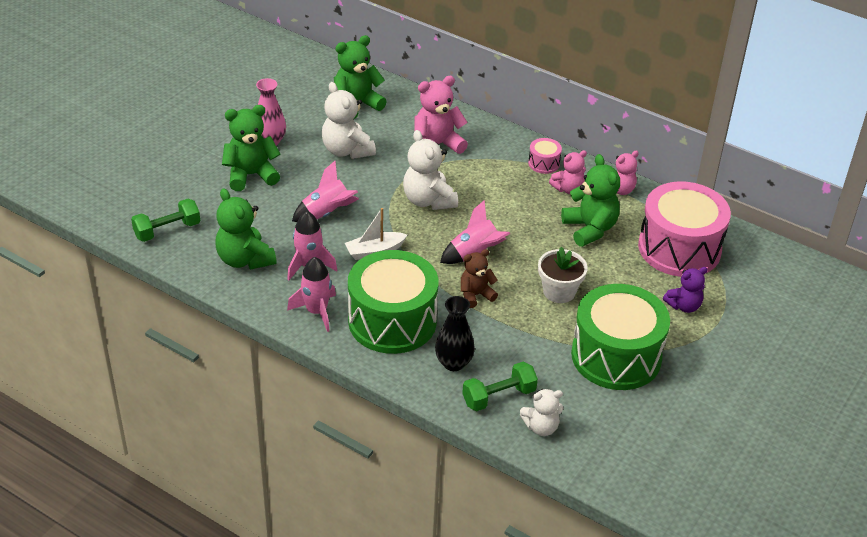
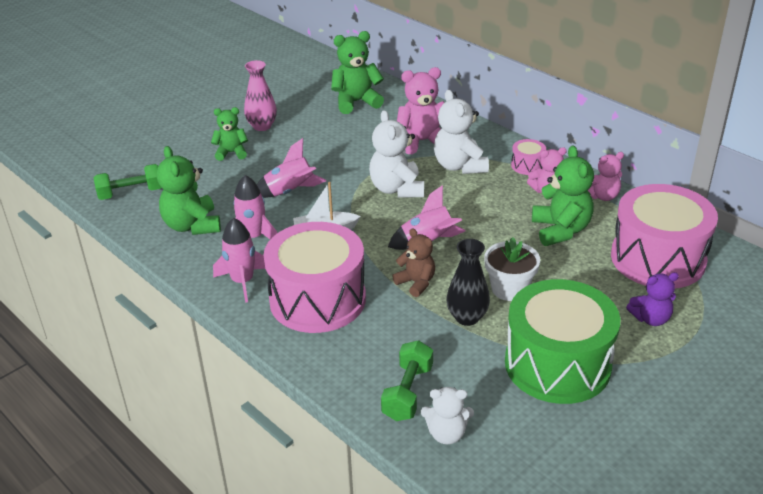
camera: 15 degrees right, 5 degrees down
green teddy bear [222,105,280,191] -> green teddy bear [211,107,248,161], size x0.63
white teddy bear [322,82,376,159] -> white teddy bear moved to [434,90,489,174]
green drum [348,250,438,354] -> pink drum [264,222,366,333]
black vase [435,296,475,371] -> black vase moved to [447,239,490,326]
brown teddy bear [461,249,498,308] -> brown teddy bear turned 60 degrees clockwise [393,228,435,297]
green dumbbell [462,362,538,411] -> green dumbbell turned 60 degrees counterclockwise [381,340,433,421]

